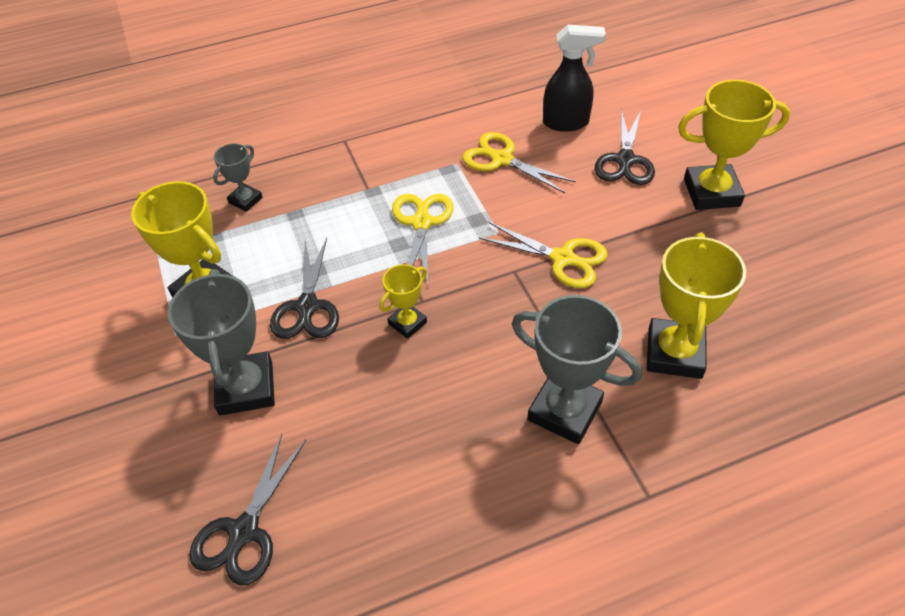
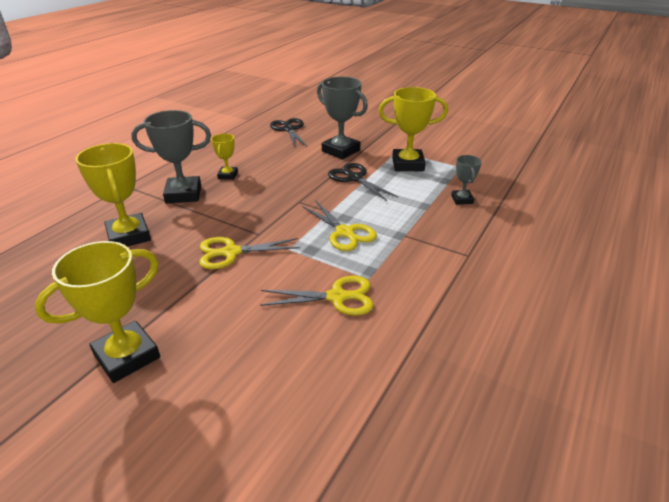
camera: 140 degrees right, 15 degrees down
yellow trophy [379,264,427,339] -> yellow trophy moved to [211,133,238,180]
black spray bottle [543,25,606,132] -> none
black scissors [595,109,655,185] -> none

